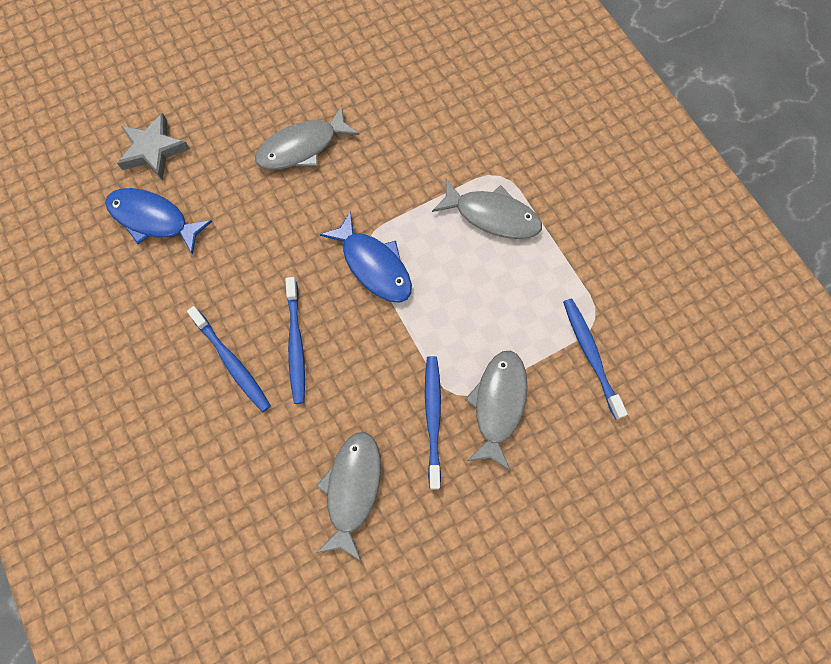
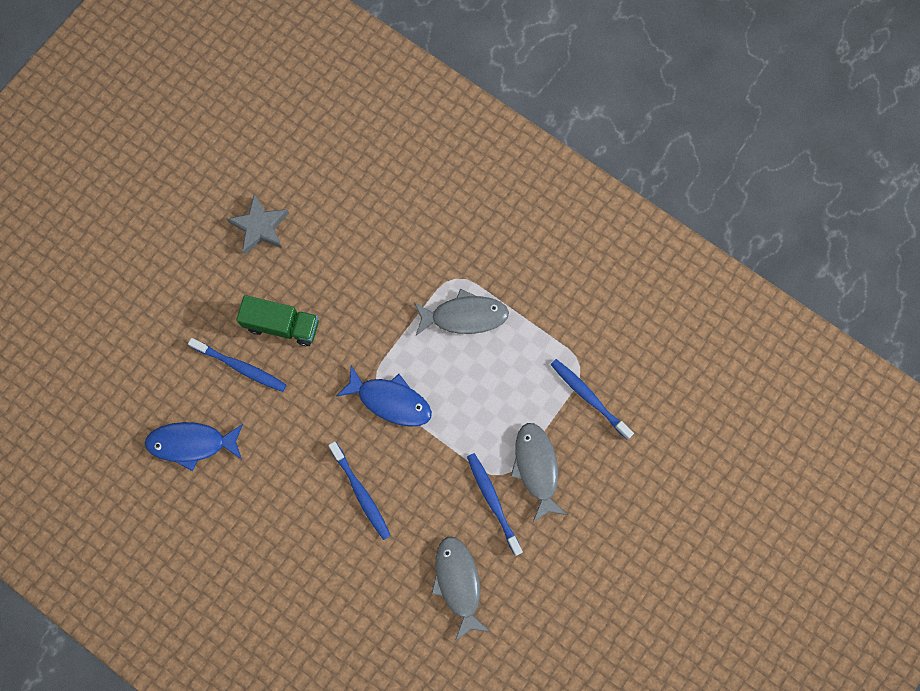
camera: 25 degrees left, 5 degrees up
grey star [117,113,190,180] -> grey star moved to [227,194,289,254]
blue toothbrush [187,306,271,412] -> blue toothbrush moved to [188,338,286,392]
grey fish [255,105,359,170] -> green truck [236,295,319,346]

